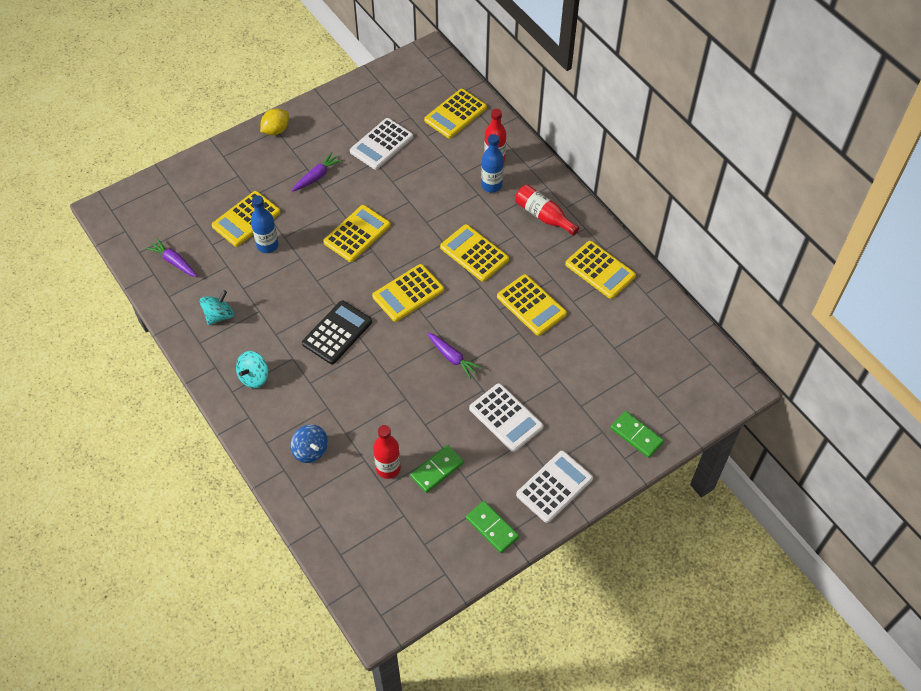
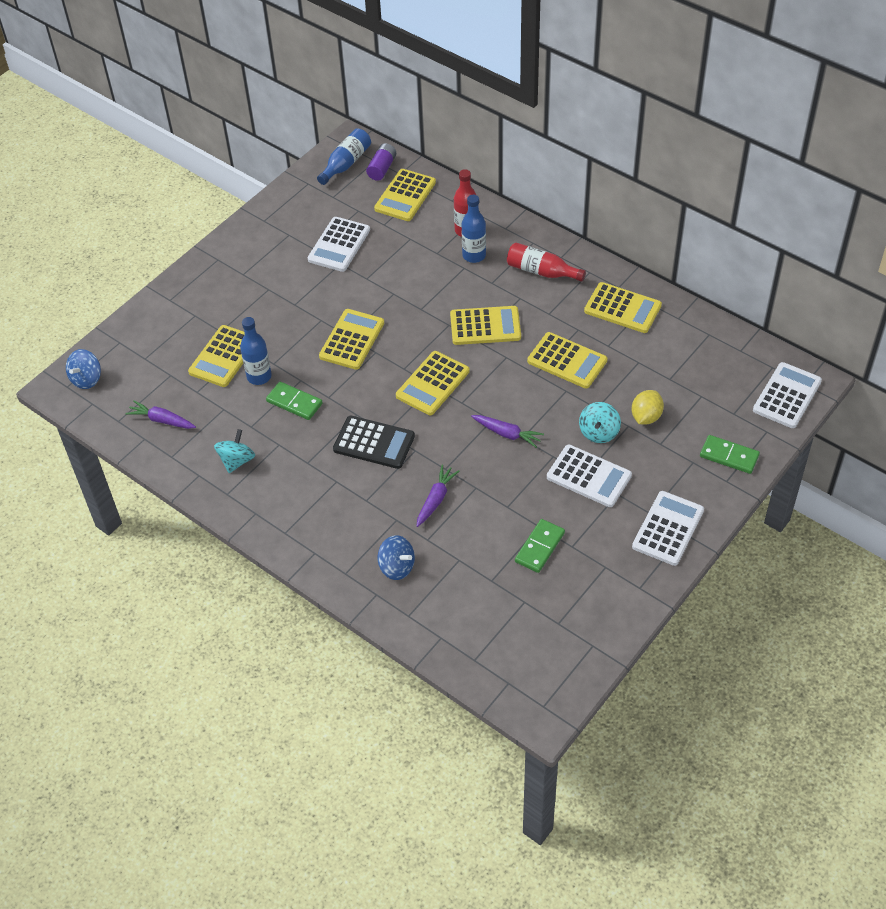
camera: 15 degrees left, 5 degrees down
turquoise spinning top [236,351,268,388] -> turquoise spinning top moved to [579,402,621,443]
yellow lemon [260,109,289,135] -> yellow lemon moved to [631,390,664,425]
purple carrot [292,152,342,192] -> purple carrot moved to [416,465,459,527]
black calculator [302,301,372,364] -> black calculator turned 90 degrees clockwise [333,415,415,469]
red bottle [373,425,401,479] -> none
yellow calculator [440,224,509,282] -> yellow calculator turned 150 degrees clockwise [450,306,521,345]
green domino [466,501,519,553] -> green domino moved to [266,382,323,420]
none -> blue spinning top [66,349,101,389]
none -> blue bottle [317,128,371,185]
none -> purple battery [366,143,396,181]
none -> white calculator [753,362,822,428]

